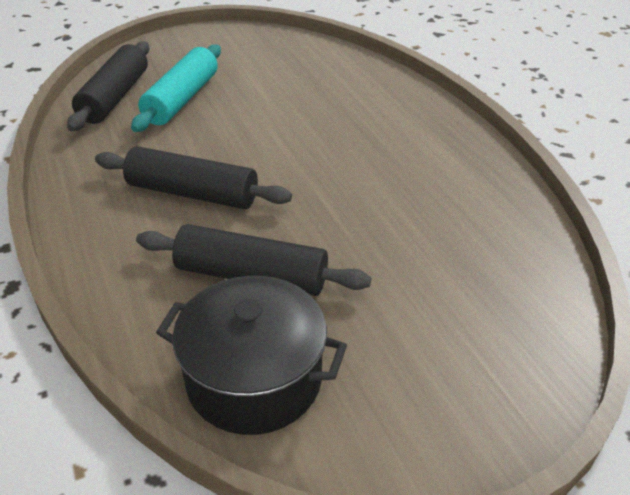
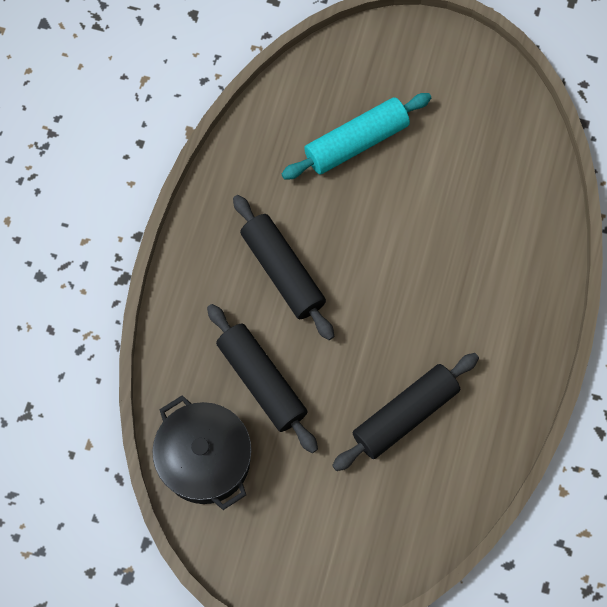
camera: 40 degrees right, 30 degrees up
black rolling pin [67,41,149,131] -> black rolling pin moved to [332,353,479,471]

